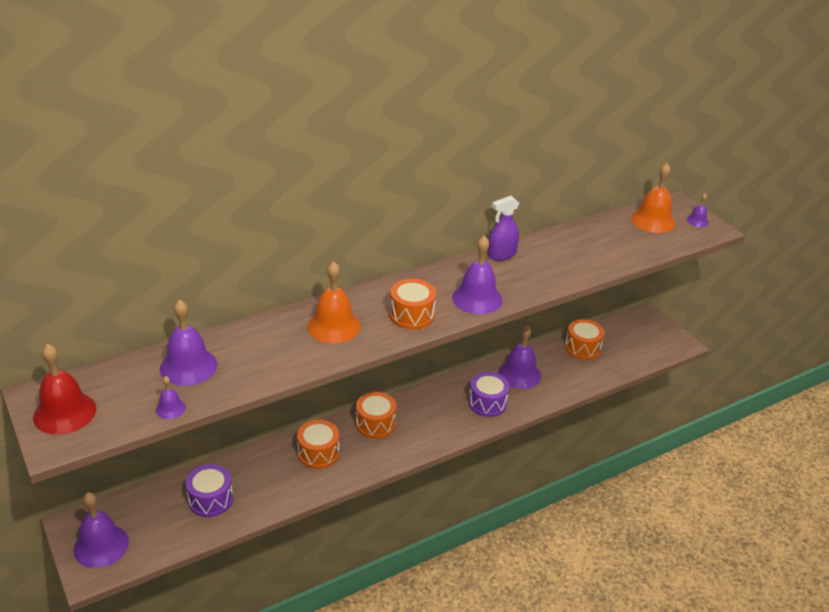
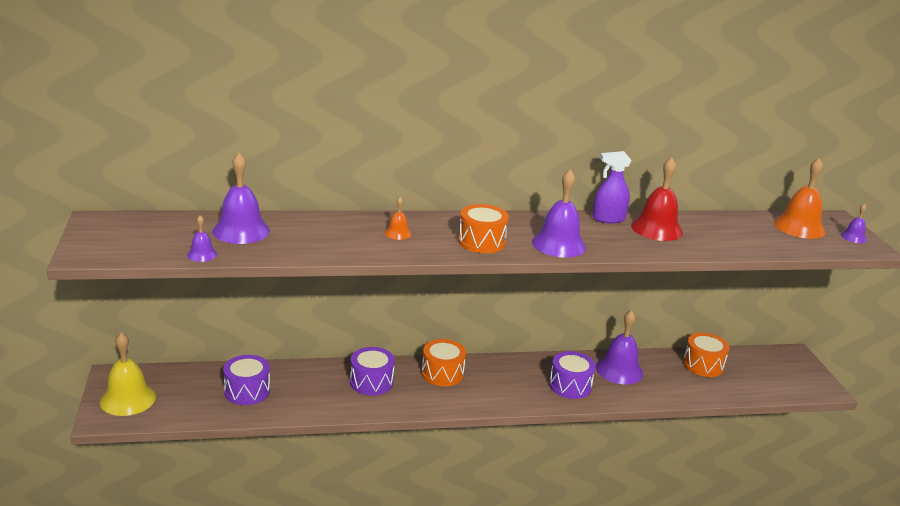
camera: 20 degrees right, 10 degrees down
red bell [33,344,96,435] -> red bell moved to [631,157,683,241]
purple bell [73,492,129,568] -> yellow bell [100,332,156,416]
orange drum [297,420,339,469] -> purple drum [350,347,395,396]
orange bell [308,261,360,343] -> orange bell [385,197,411,240], size x0.49

